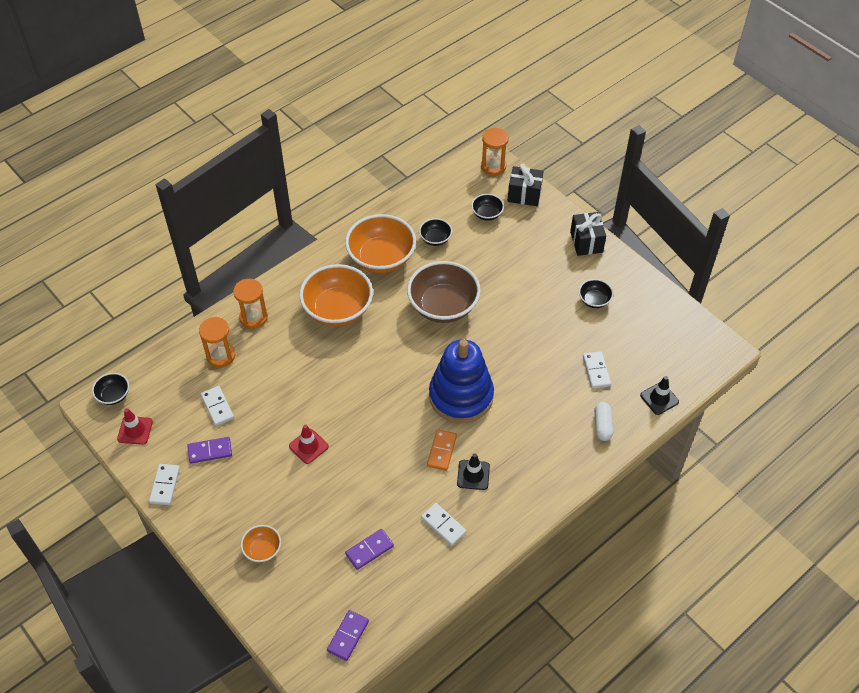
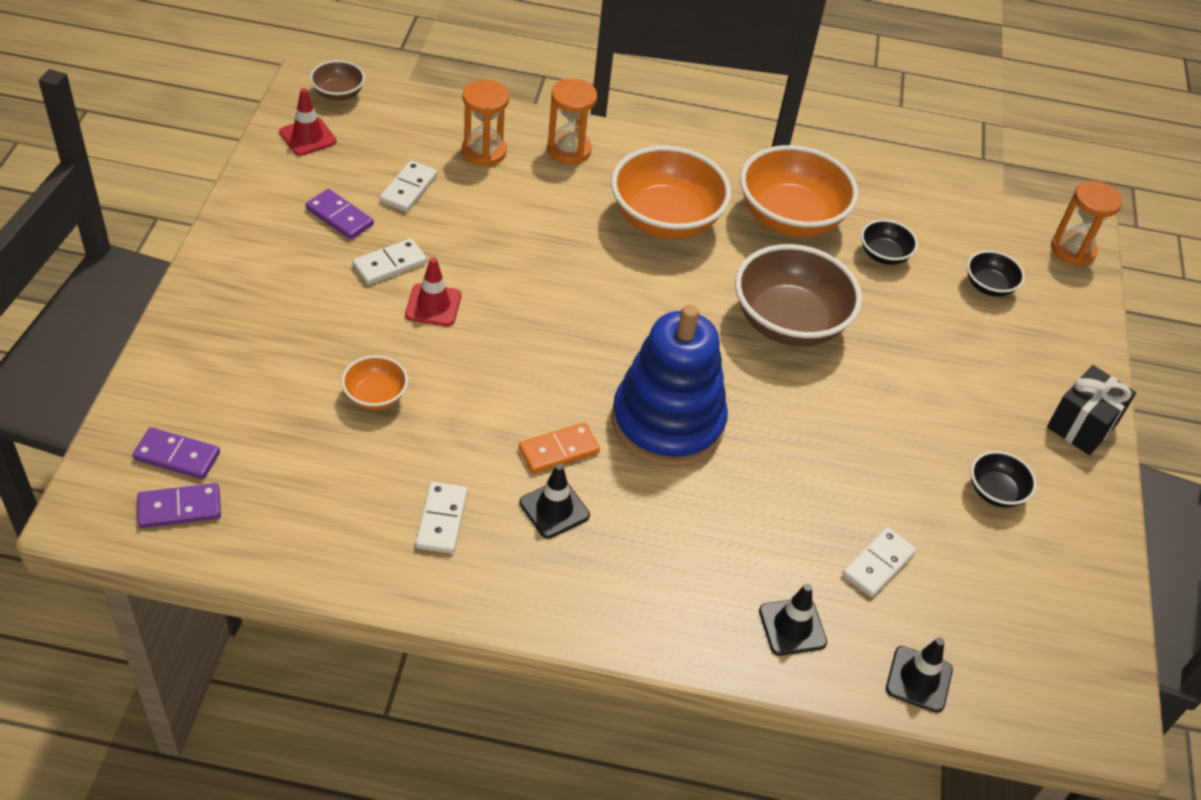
camera: 45 degrees right, 5 degrees down
black bowl [92,373,129,405] -> brown bowl [310,60,365,101]
white domino [149,464,180,505] -> white domino moved to [353,238,427,285]
orange bowl [241,525,281,562] -> orange bowl moved to [341,355,408,410]
purple domino [345,529,394,570] -> purple domino moved to [133,427,220,479]
black gift [508,164,543,206] -> none
white capsule [594,402,613,441] -> black traffic cone [759,584,827,656]

